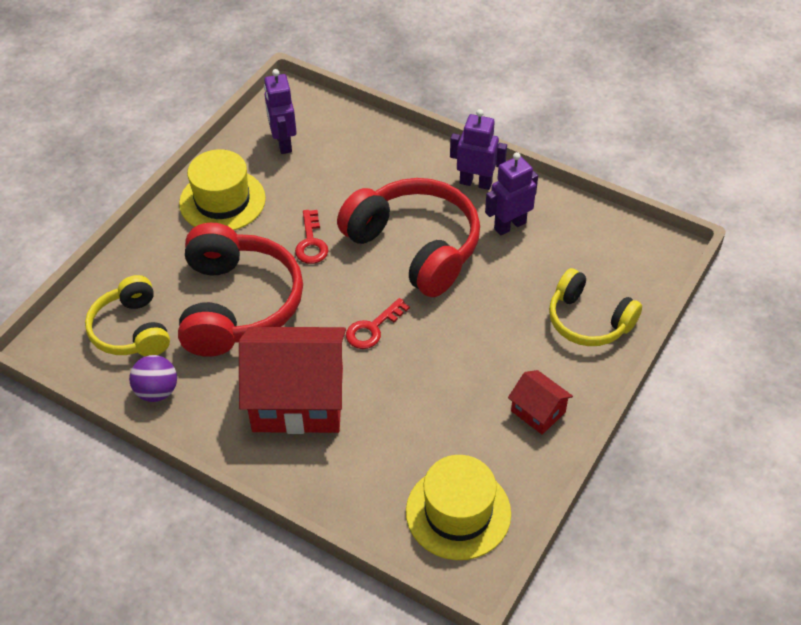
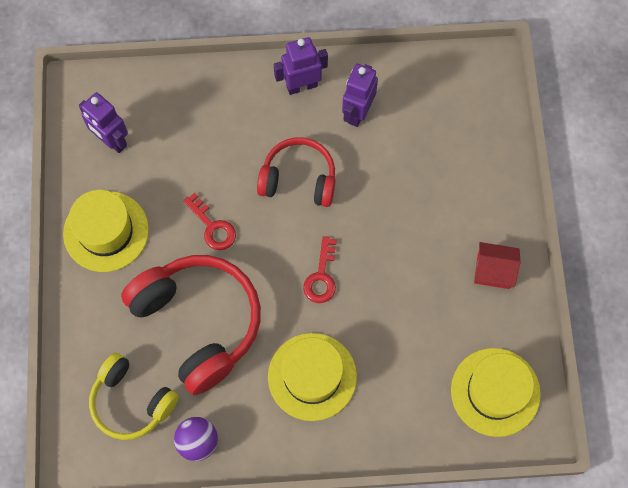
camera: 35 degrees left, 20 degrees up
red house [239,327,346,434] -> yellow hat [268,333,357,421]
red headphones [337,178,480,297] -> red headphones [257,137,335,207], size x0.62
yellow headphones [549,268,642,346] -> none

